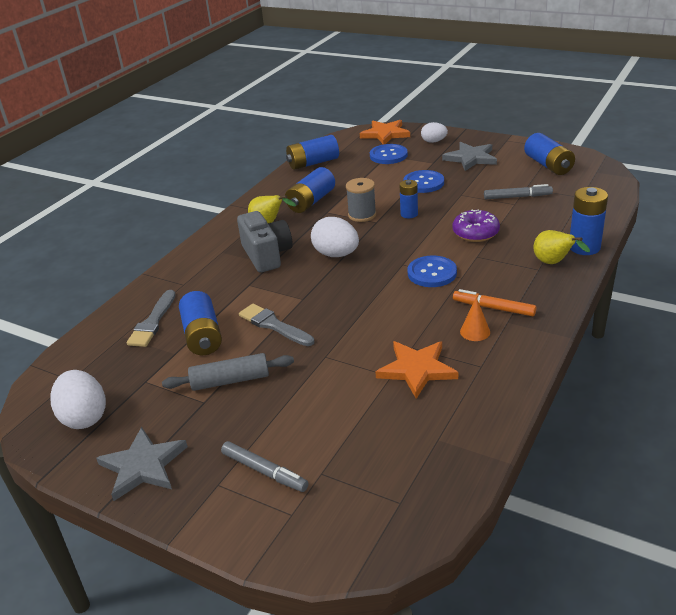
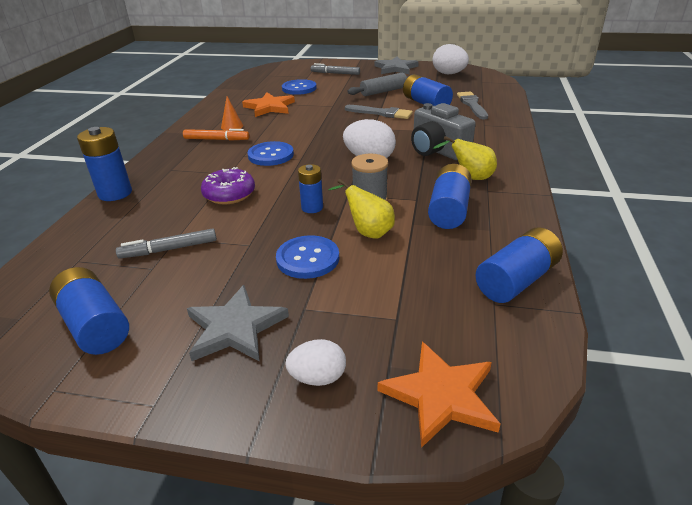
camera: 160 degrees right, 0 degrees up
blue button [370,144,408,164] -> blue button moved to [282,79,317,95]
yellow pear [533,230,590,264] -> yellow pear moved to [329,179,395,239]

